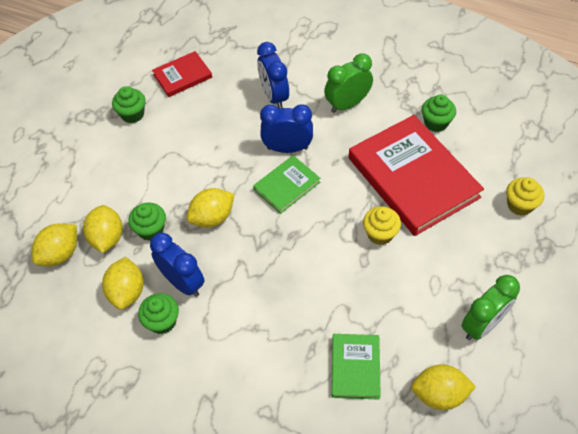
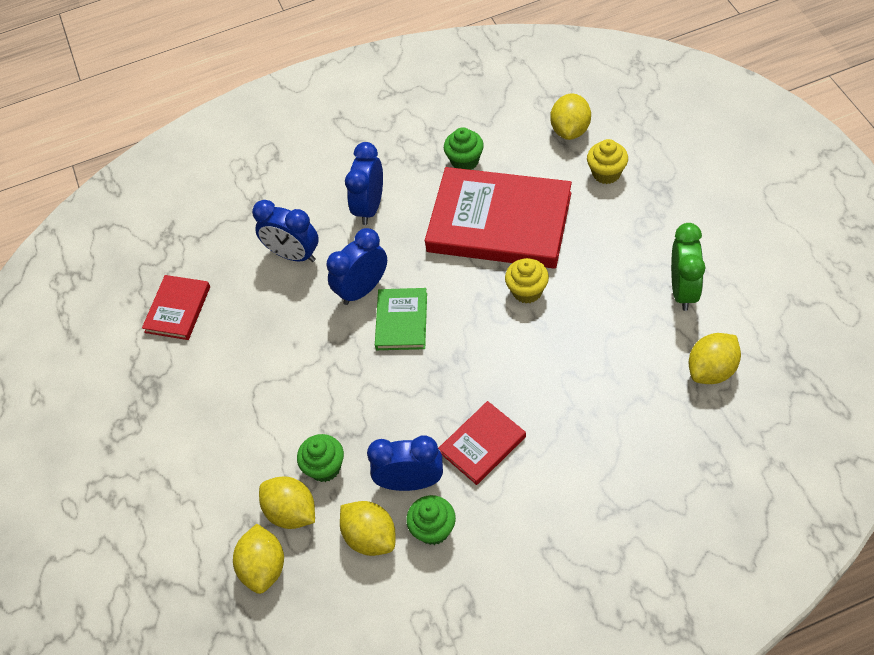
camera: 40 degrees left, 0 degrees up
green cupcake [112,86,146,123] -> none
yellow lemon [187,188,235,228] -> yellow lemon moved to [550,94,591,140]
green clock [324,53,373,113] -> blue clock [345,142,383,225]
green book [332,334,381,400] -> none
none -> red book [438,401,526,485]

